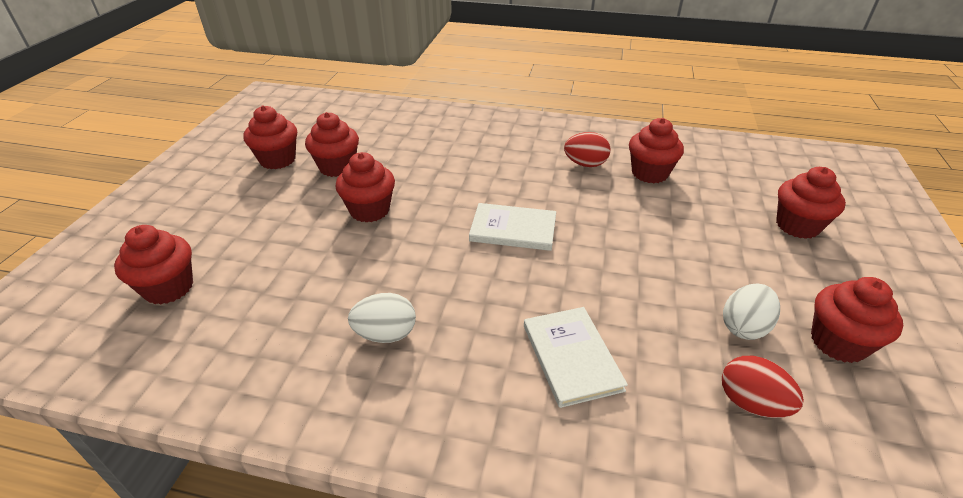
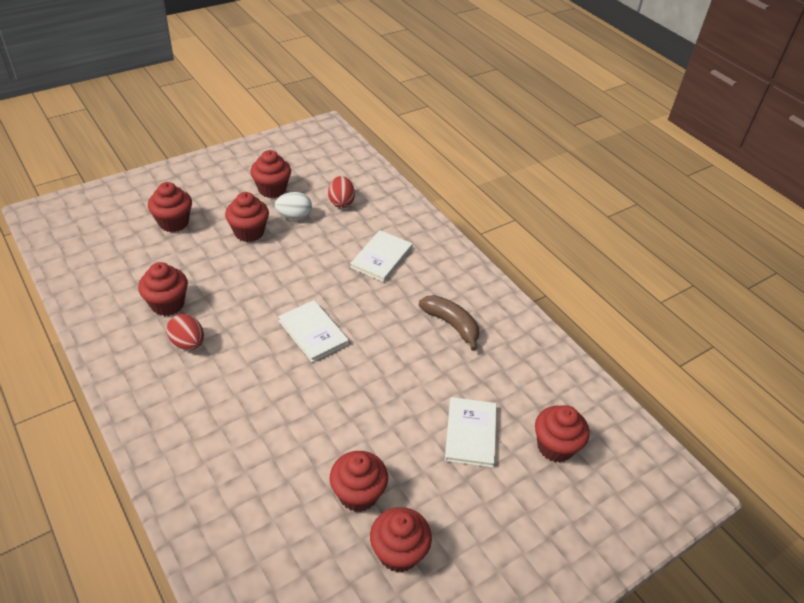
camera: 140 degrees left, 5 degrees up
red cupcake [335,152,395,222] -> red cupcake moved to [225,192,269,242]
white egg [348,293,416,343] -> brown banana [419,295,479,351]
none -> white book [445,397,497,468]

